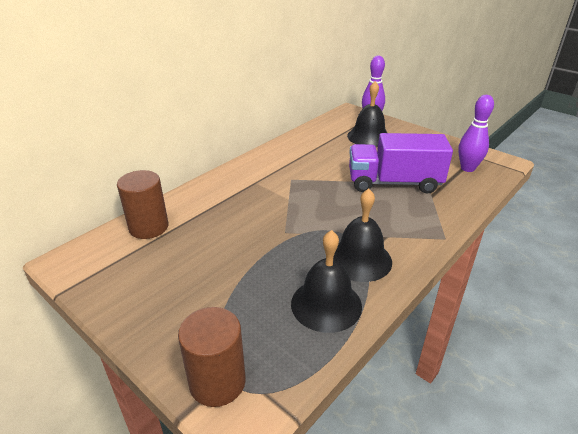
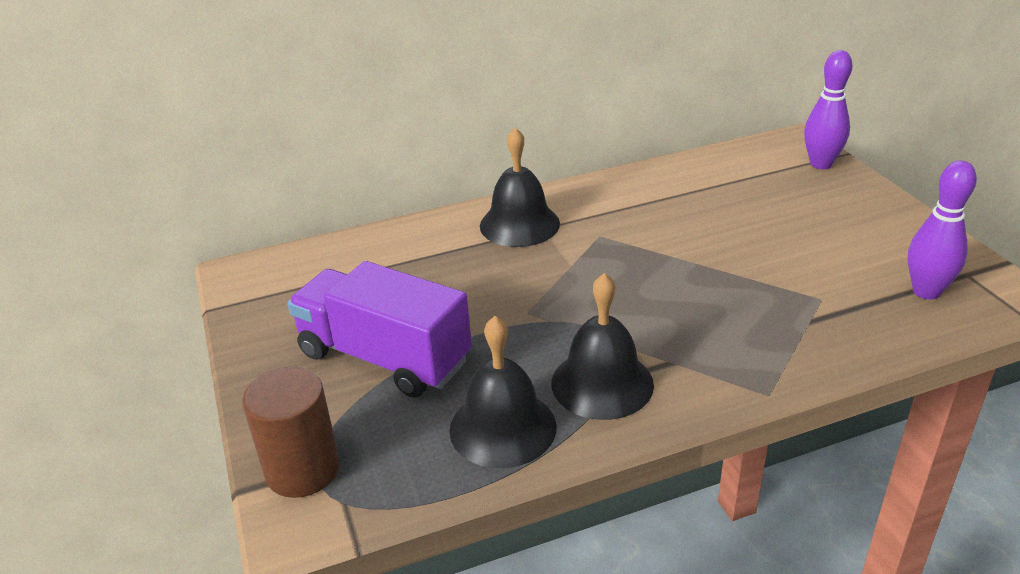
camera: 30 degrees right, 0 degrees up
brown cylinder [117,170,168,239] -> none
black bell [347,81,387,147] -> black bell moved to [480,127,560,247]
purple truck [349,133,453,194] -> purple truck moved to [287,261,472,398]

